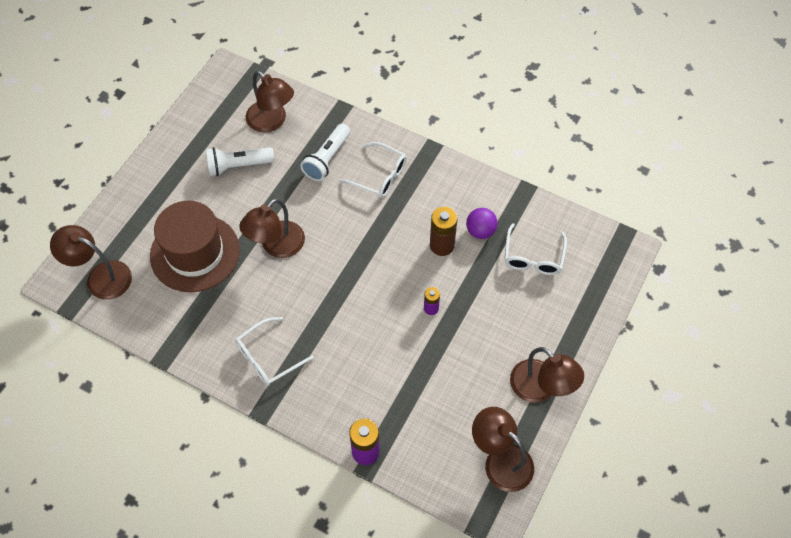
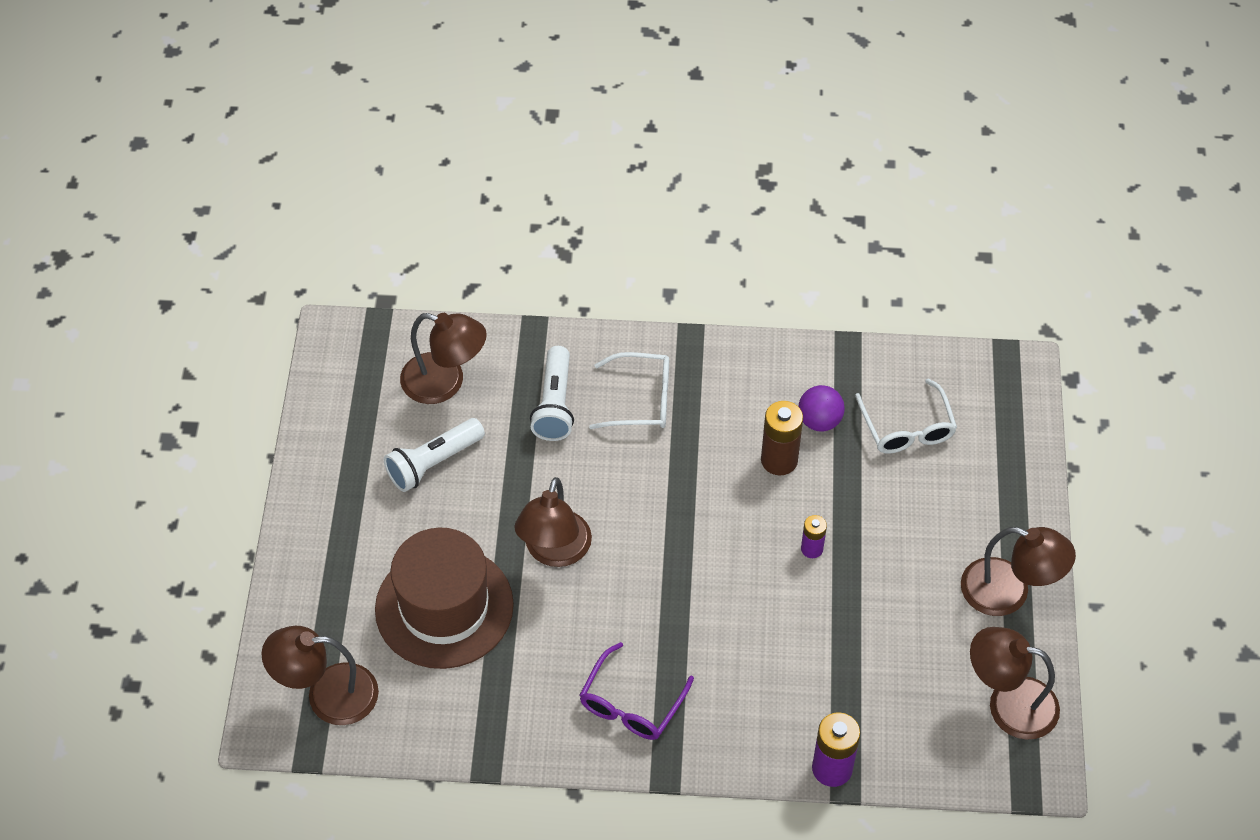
camera: 25 degrees left, 5 degrees down
white glasses [235,317,314,386] -> purple glasses [579,642,694,740]

